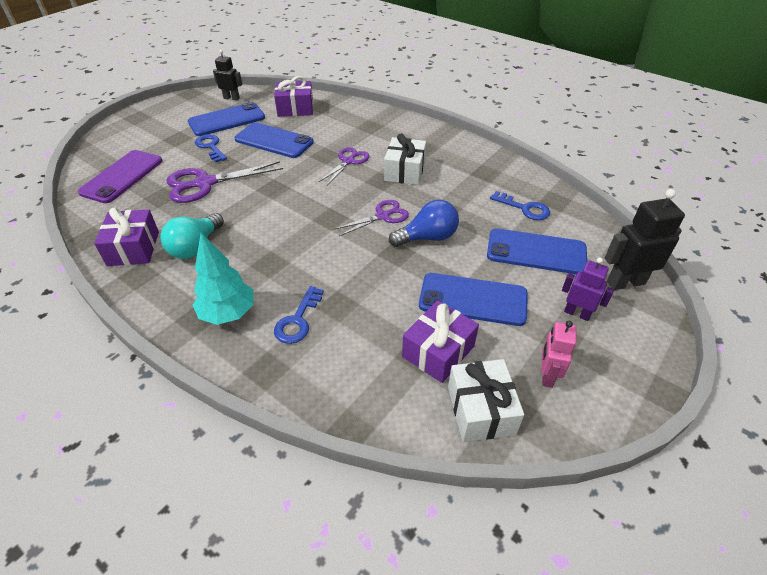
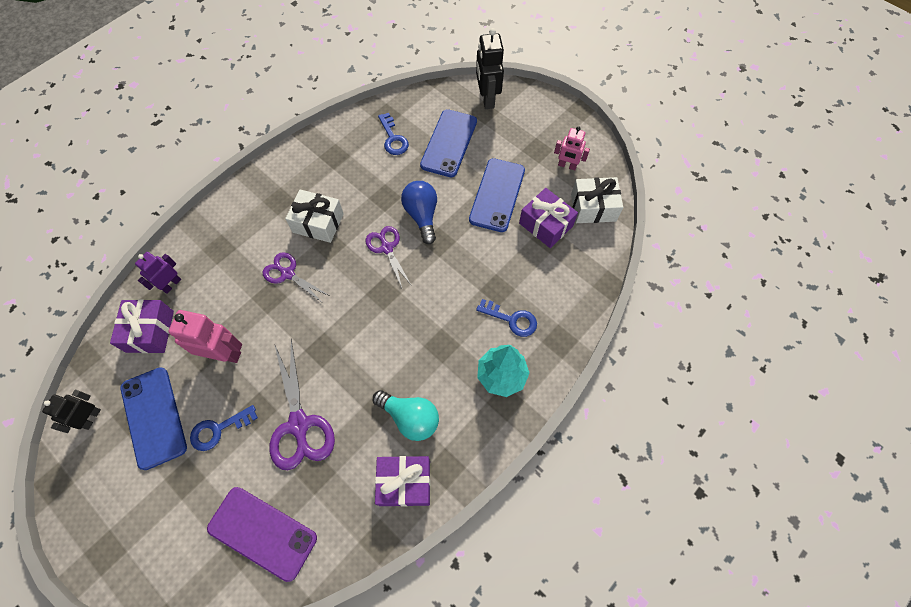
camera: 85 degrees left, 20 degrees up
blue phone [235,122,314,158] -> pink robot [168,310,242,363]
blue key [490,191,550,220] -> blue key turned 120 degrees clockwise [378,113,409,155]
purple robot [562,257,614,321] -> purple robot moved to [135,252,181,294]

